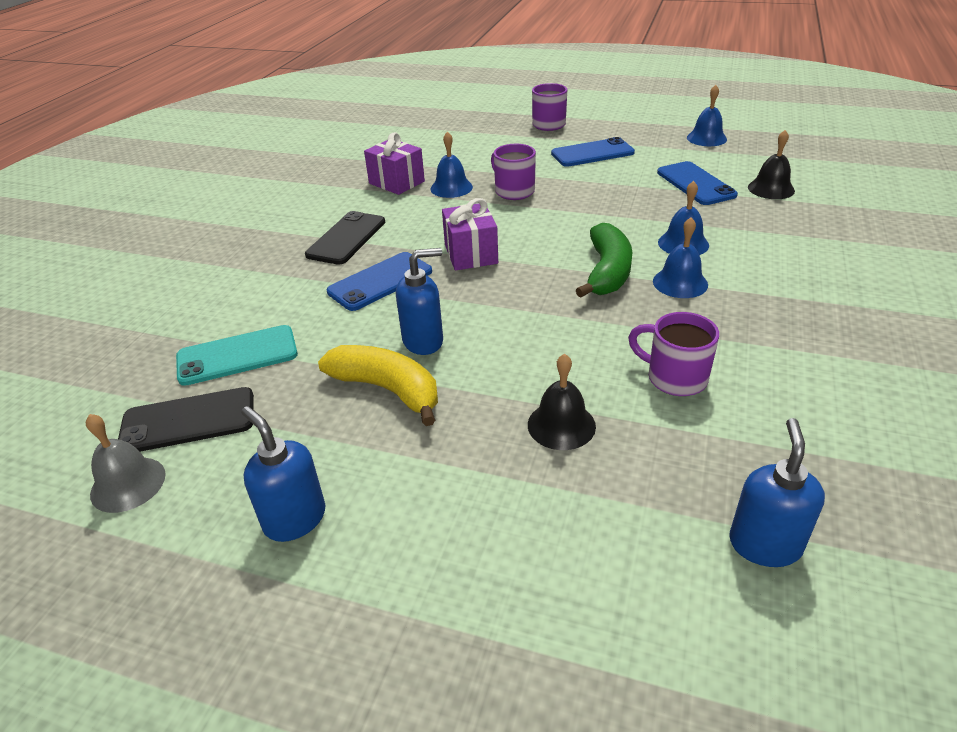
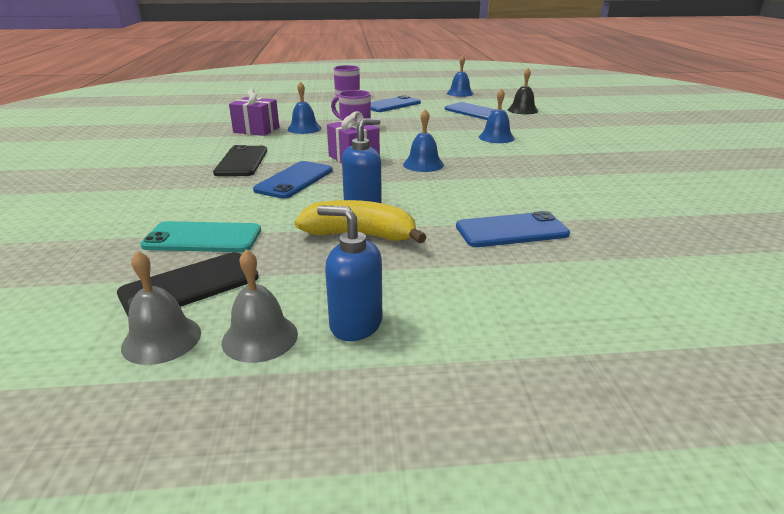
camera: 25 degrees left, 10 degrees down
turquoise phone [176,325,298,386] -> turquoise phone turned 45 degrees clockwise [140,221,261,252]
black bell [528,354,596,450] -> blue phone [456,211,570,247]
green banana [576,223,633,298] -> none
purple mug [628,312,719,396] -> none
blue bell [653,217,708,298] -> blue bell moved to [403,109,444,172]
blue soap dispenser [729,418,825,567] -> none
none -> grey bell [222,249,298,363]

